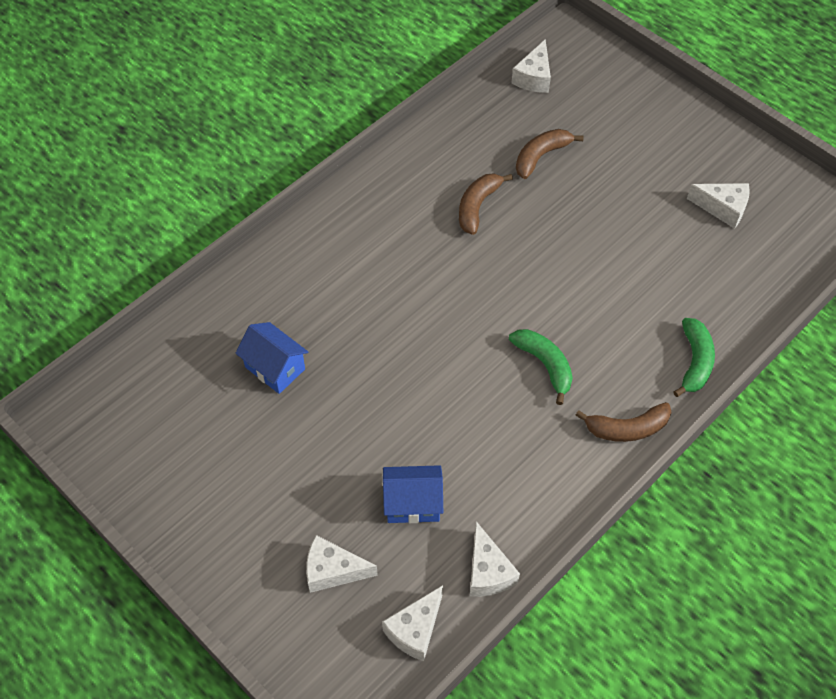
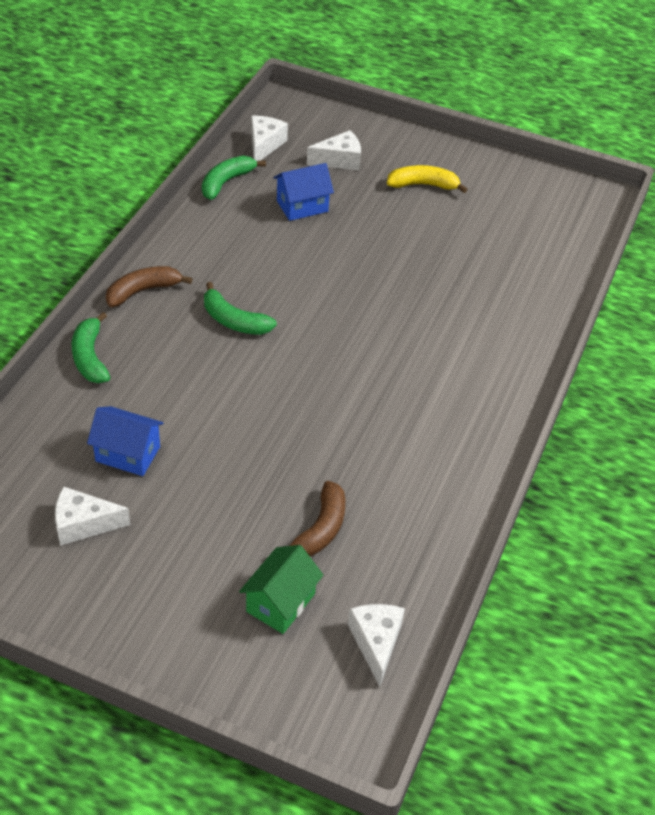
camera: 155 degrees right, 10 degrees down
blue house [235,322,308,394] -> blue house moved to [87,406,164,476]
brown banana [459,173,513,235] -> none
white cheese [470,521,520,597] -> green banana [202,156,266,200]
none -> green house [239,545,323,634]
none -> yellow banana [387,165,468,193]

